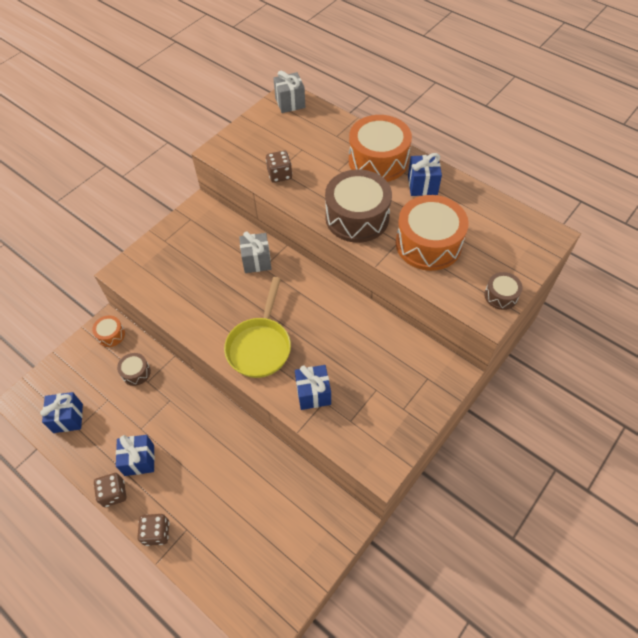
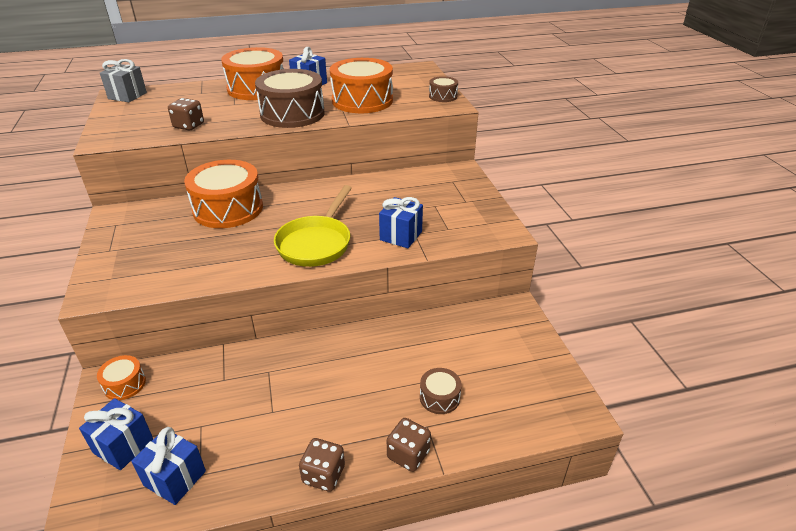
camera: 55 degrees left, 20 degrees down
blue gift [116,435,155,476] -> blue gift moved to [79,398,153,470]
brown drum [117,353,151,386] -> brown drum moved to [420,368,462,414]
yellow pan [224,277,291,378] -> yellow pan turned 60 degrees clockwise [274,185,352,267]
grey gift [239,231,272,273] -> orange drum [184,160,263,228]

